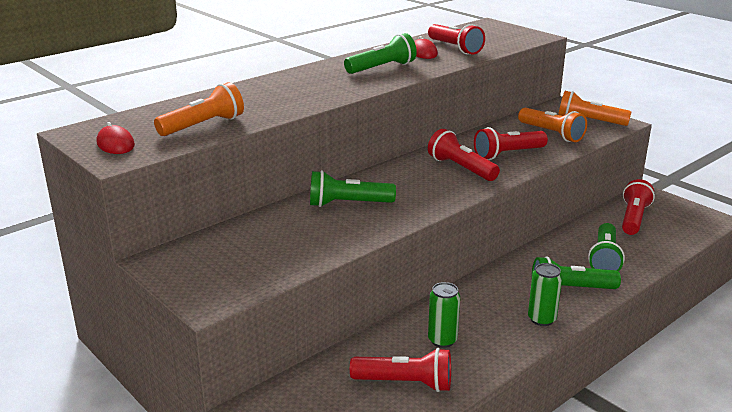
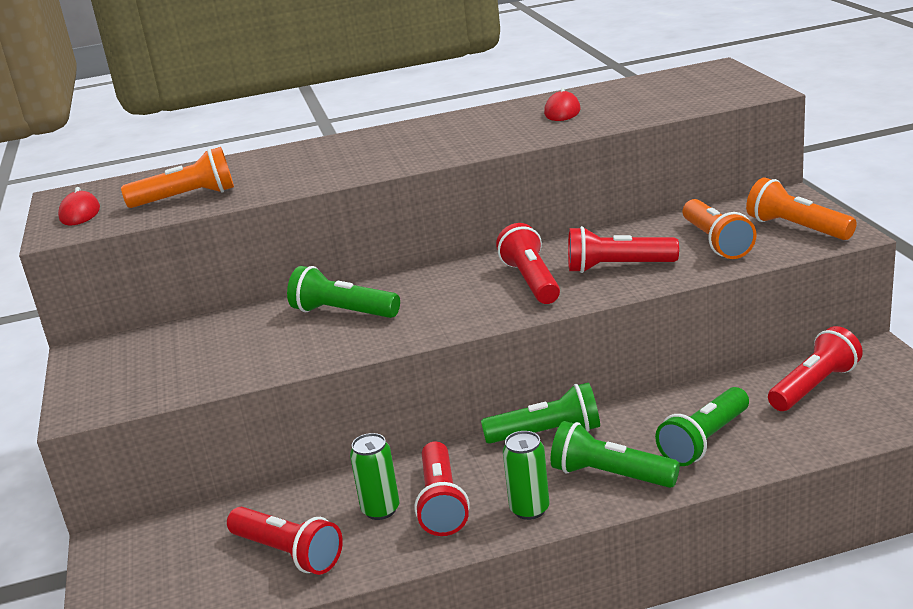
camera: 30 degrees right, 0 degrees up
green flashlight [344,33,417,74] -> green flashlight moved to [481,383,600,444]
red flashlight [428,24,485,54] -> red flashlight moved to [414,441,470,536]

